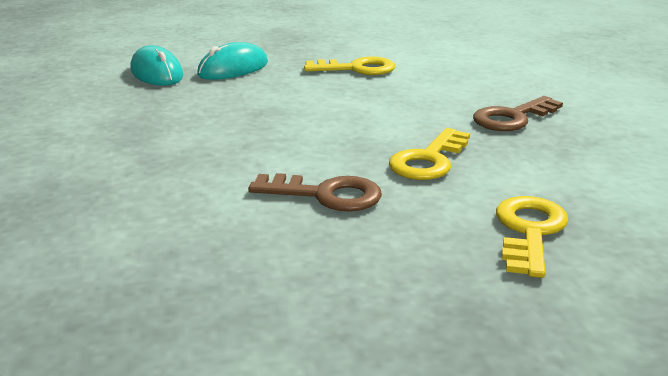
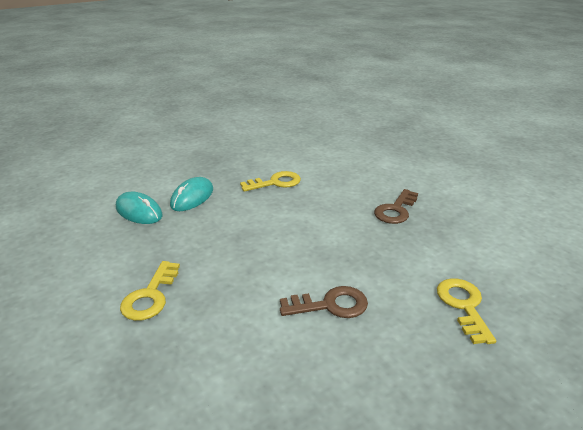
camera: 20 degrees left, 5 degrees up
yellow key [389,128,470,180] -> yellow key moved to [120,261,180,321]

